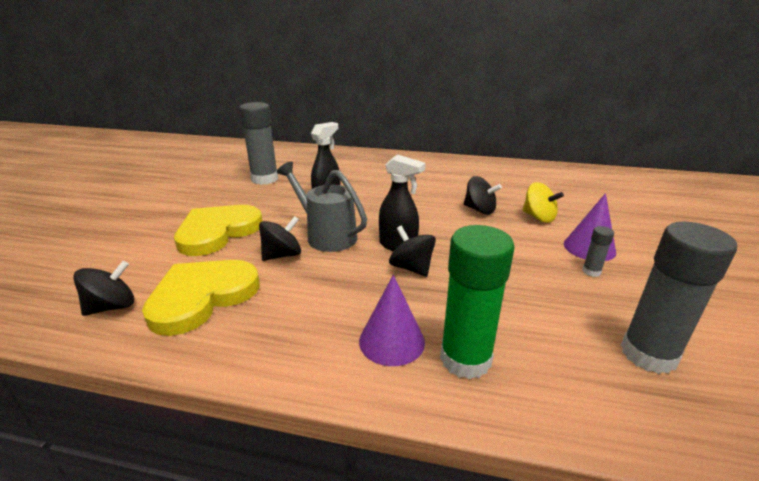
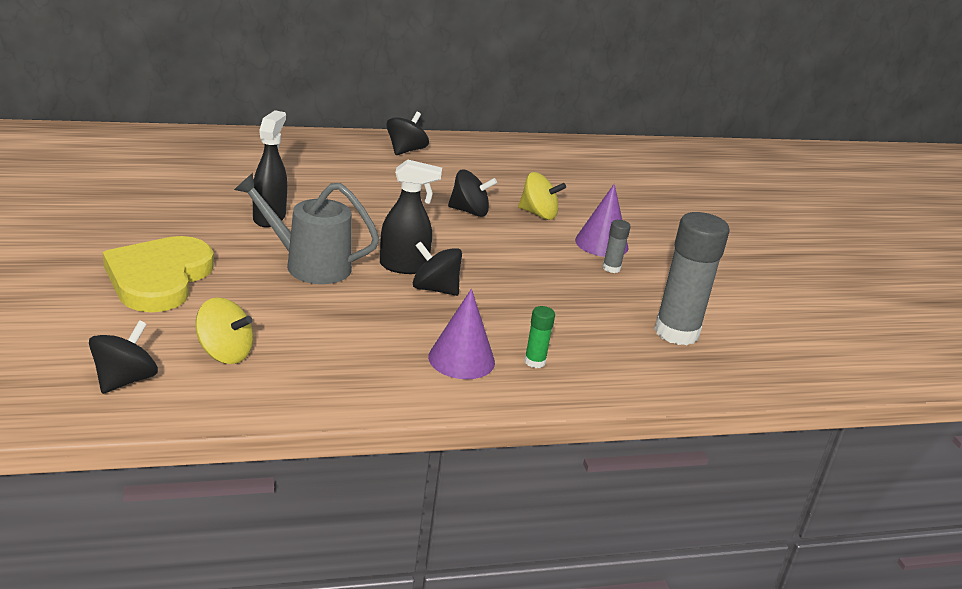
camera: 30 degrees left, 0 degrees up
yellow heart [142,260,260,336] -> yellow spinning top [195,297,253,364]
grey glue stick [239,102,278,185] -> none
black spinning top [259,216,301,261] -> black spinning top moved to [386,112,429,155]
green glue stick [440,225,515,379] -> green glue stick [524,306,555,368], size x0.45

